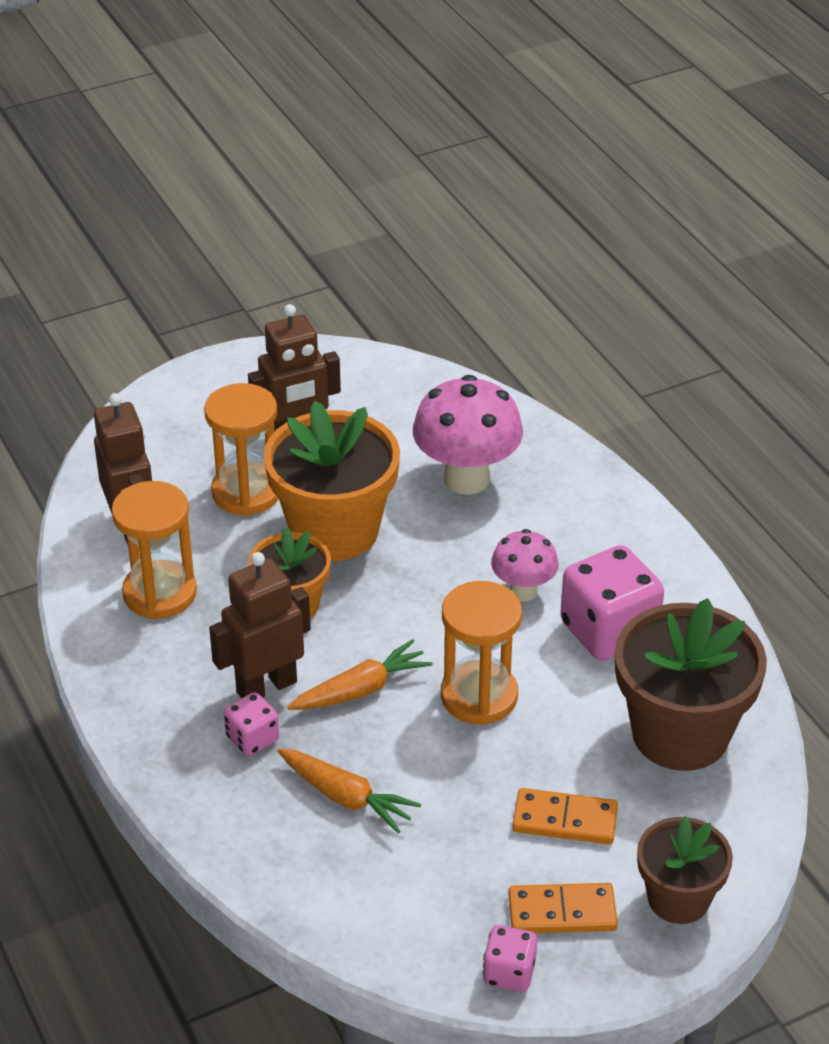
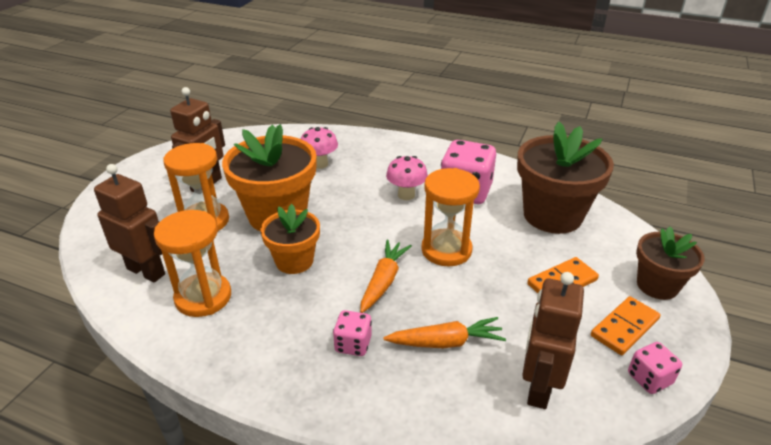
camera: 40 degrees left, 5 degrees down
brown robot [209,552,311,698] -> brown robot moved to [522,272,584,409]
pink mushroom [413,375,523,495] -> pink mushroom [301,127,338,169], size x0.58

